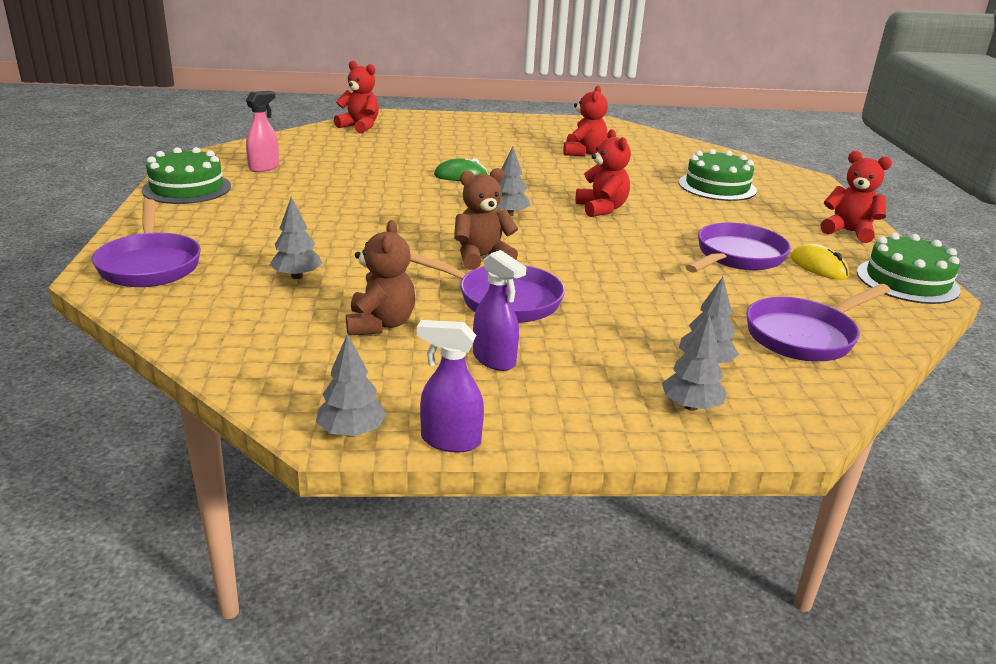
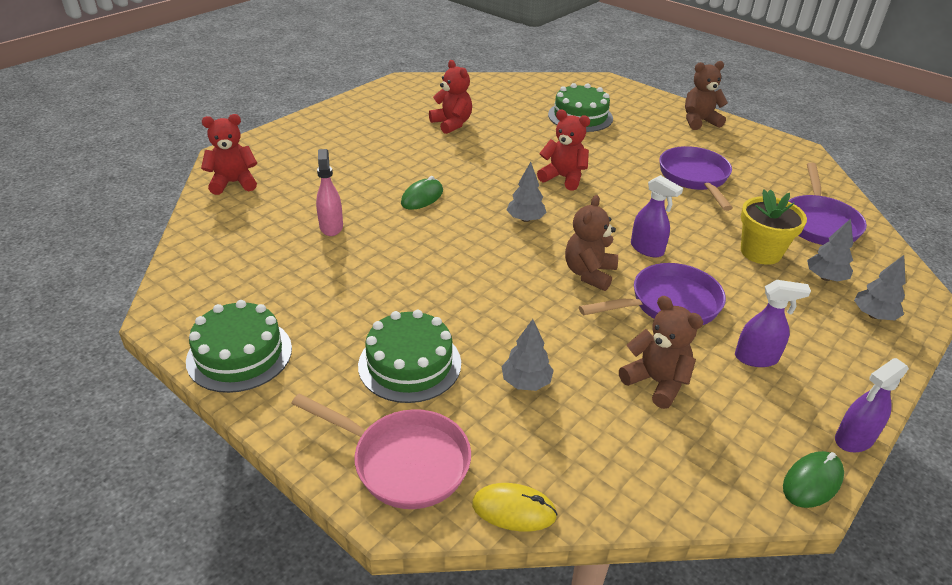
camera: 45 degrees left, 10 degrees up
purple pan [92,199,201,287] -> pink pan [291,394,471,509]
pink spray bottle [246,91,279,172] -> pink spray bottle moved to [316,149,343,236]
grey tree [316,333,387,437] -> green mouse [783,451,844,508]
yellow mouse [791,244,849,280] -> yellow mouse moved to [472,483,558,532]
red teddy bear [820,151,892,243] -> brown teddy bear [685,61,728,130]
green cake [857,233,961,304] -> green cake moved to [358,310,461,403]
none -> purple spray bottle [631,175,683,257]
none -> yellow flower pot [741,189,807,265]

